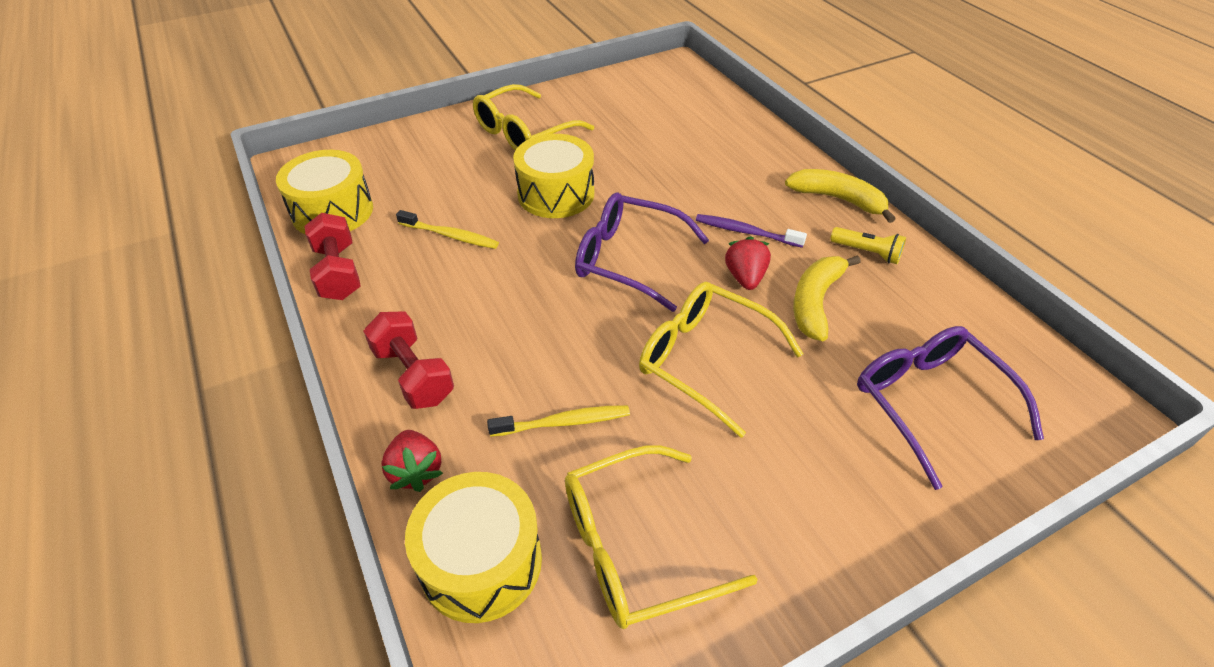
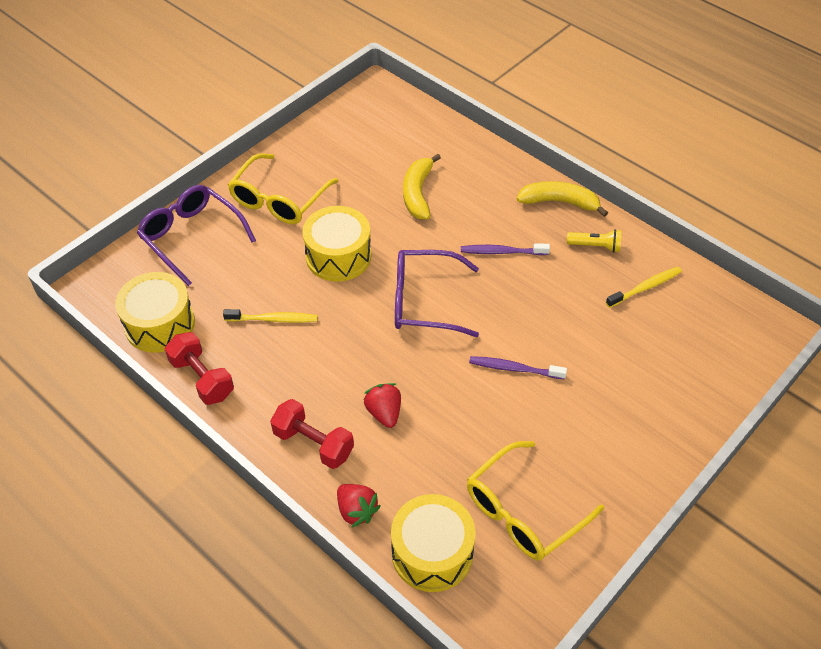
camera: 20 degrees left, 5 degrees up
yellow toothbrush [487,405,630,437] -> yellow toothbrush moved to [606,267,682,308]
yellow glasses [639,282,803,438] -> purple toothbrush [469,356,567,380]
red strawberry [725,236,771,290] -> red strawberry moved to [363,383,401,428]
yellow banana [793,255,861,341] -> yellow banana moved to [403,154,441,219]
purple glasses [857,326,1044,490] -> purple glasses moved to [137,185,256,286]

